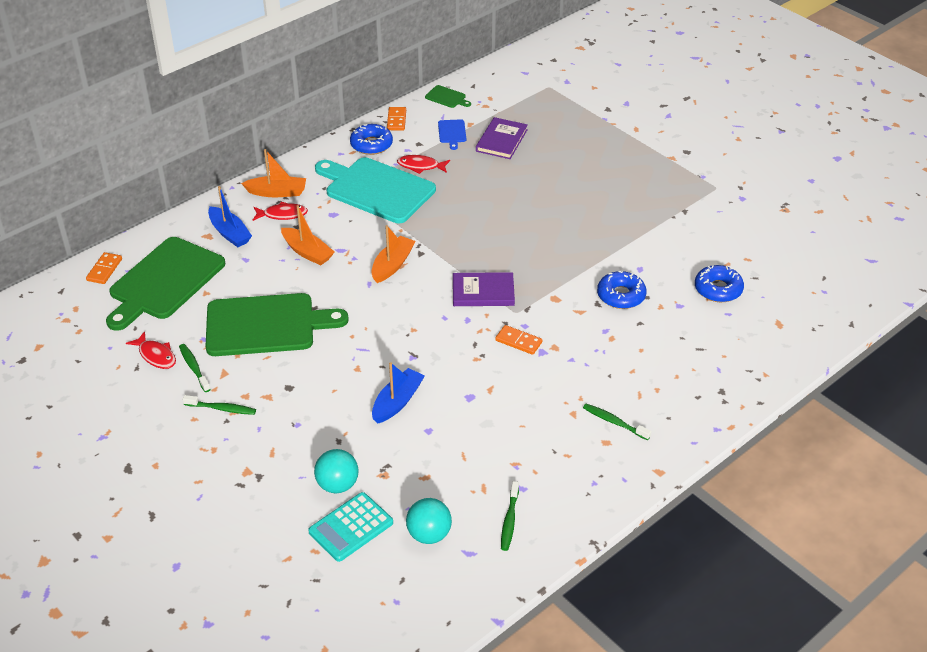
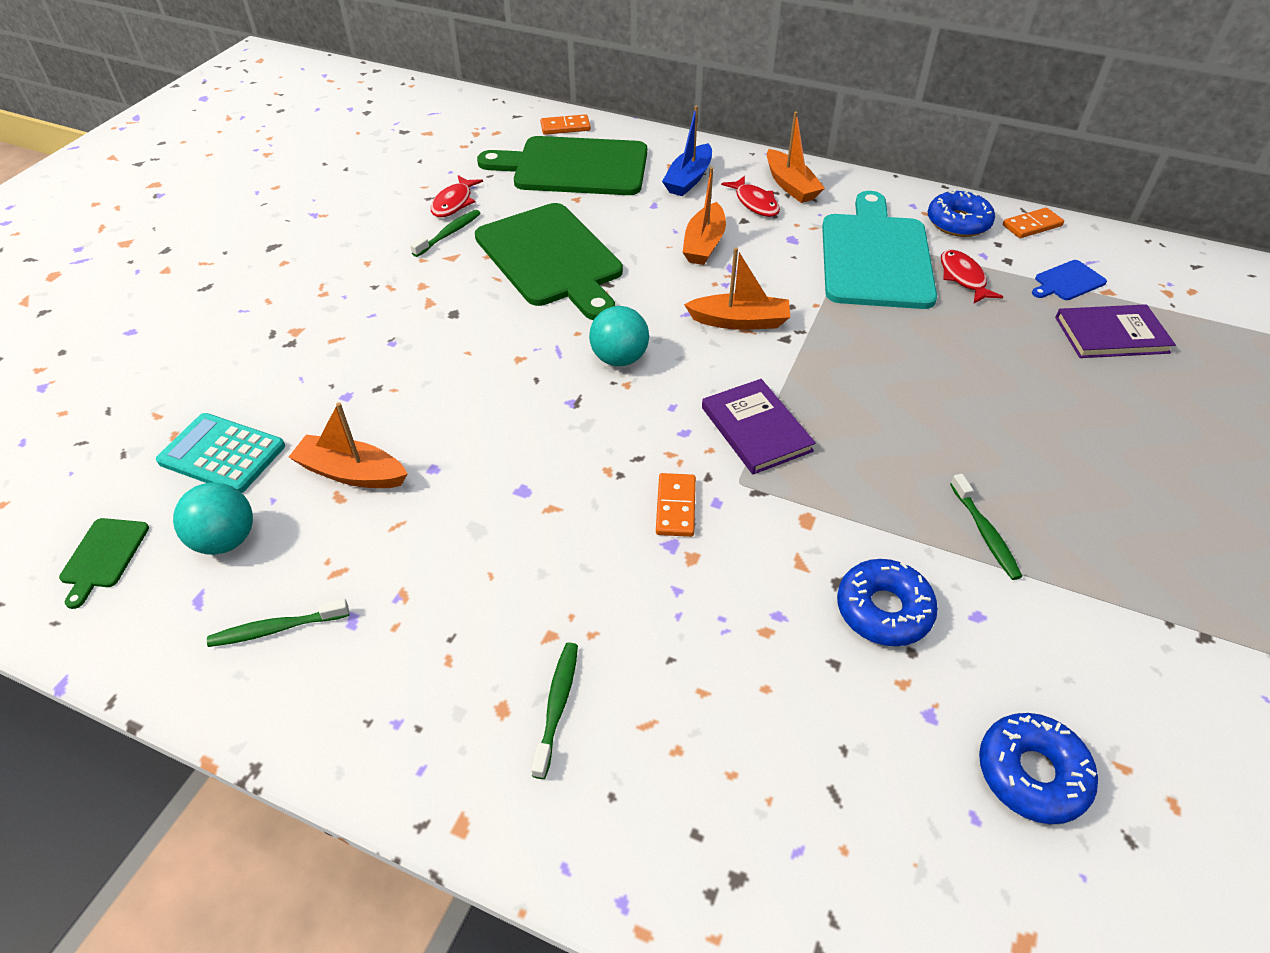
camera: 65 degrees right, 5 degrees up
green toothbrush [183,395,256,415] -> green toothbrush moved to [950,474,1022,580]
turquoise ball [314,449,359,493] -> turquoise ball moved to [589,306,649,366]
blue boat [372,362,425,423] -> none
green cutting board [425,85,471,108] -> green cutting board moved to [59,518,149,609]
none -> orange boat [289,402,407,488]

